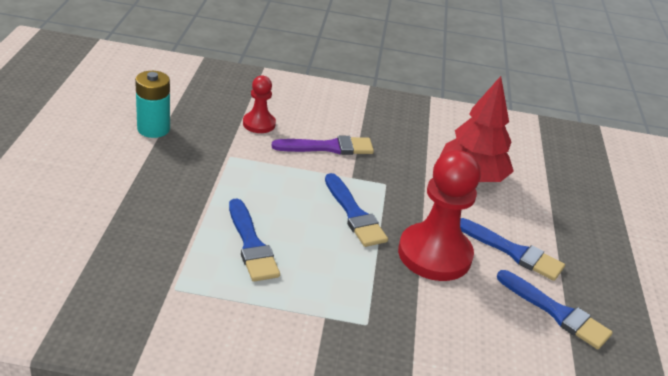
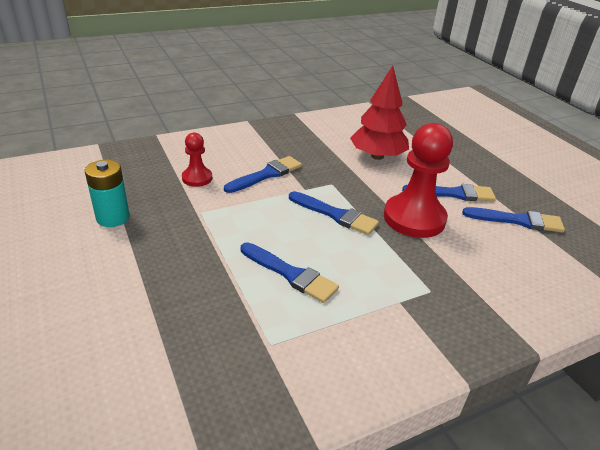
camera: 30 degrees left, 0 degrees up
purple brush [272,136,374,155] -> blue brush [224,156,302,193]

